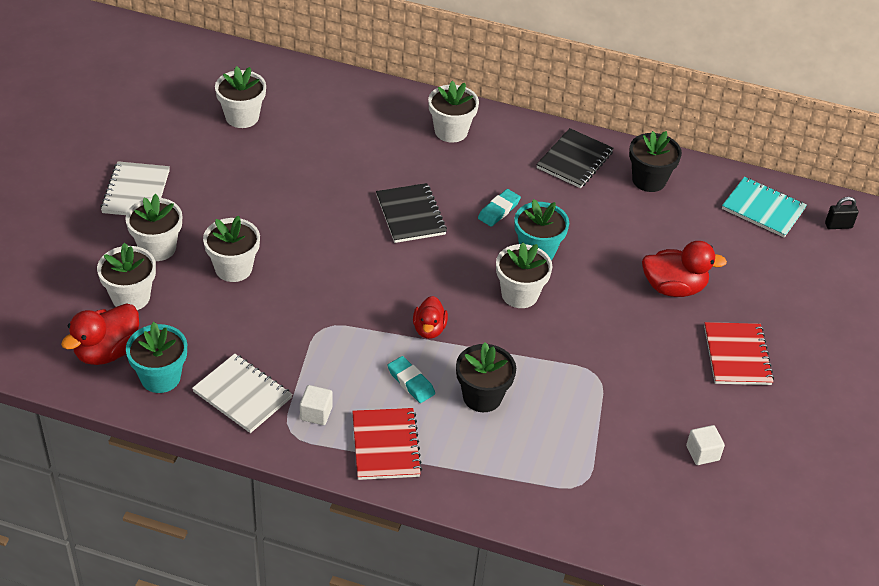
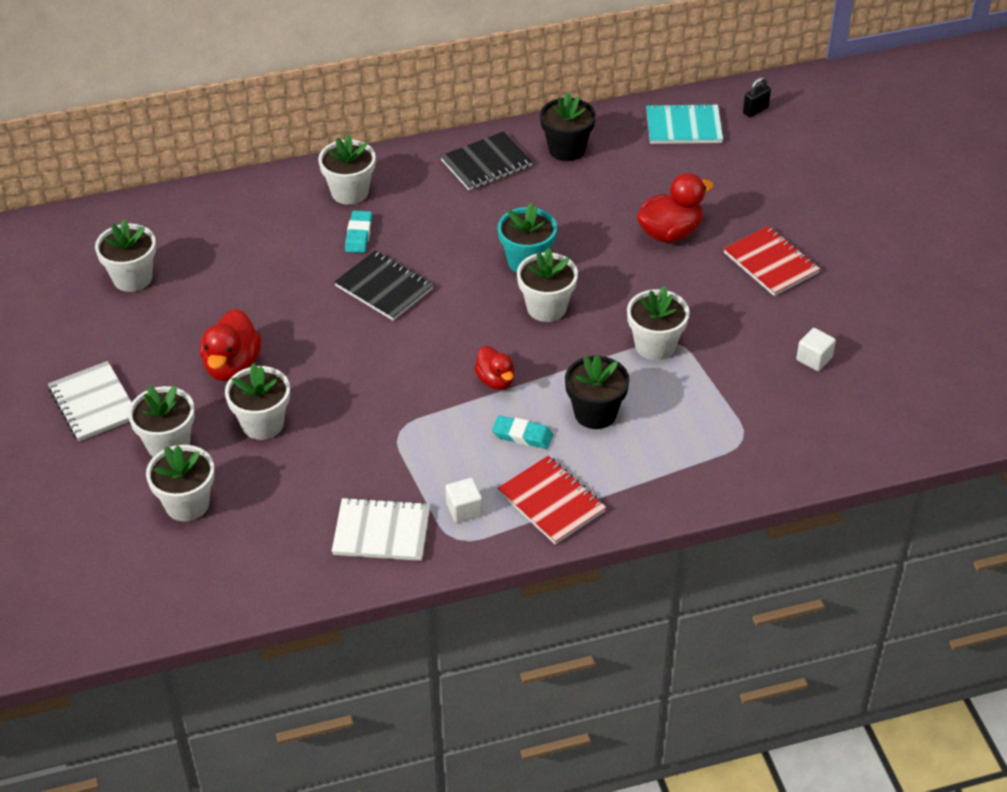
camera: 30 degrees left, 0 degrees up
red duck [61,303,139,365] -> red duck moved to [200,309,261,381]
turquoise flower pot [126,322,187,393] -> none
turquoise eraser [478,189,521,227] -> turquoise eraser moved to [345,210,372,253]
black notebook [536,128,614,188] -> black notebook turned 60 degrees clockwise [440,131,533,190]
none -> white flower pot [627,286,689,360]

